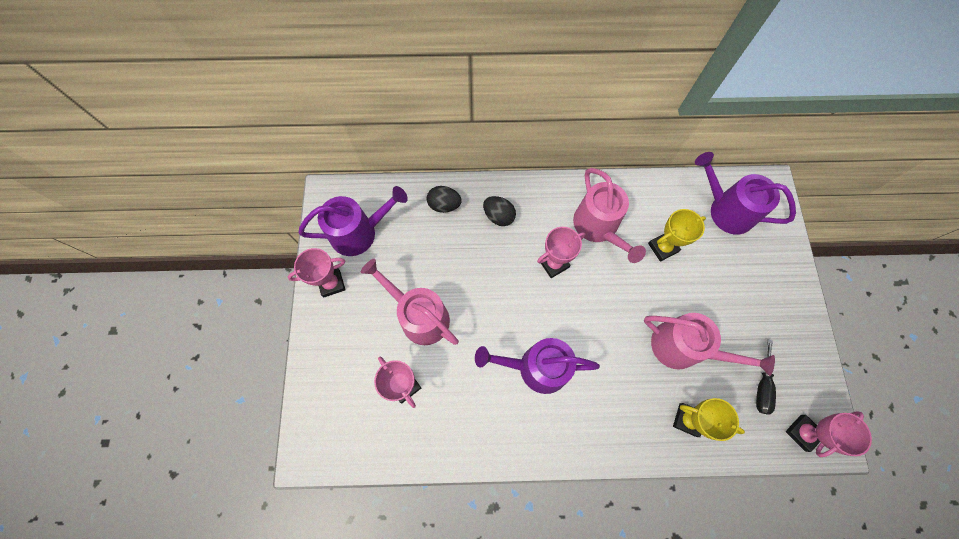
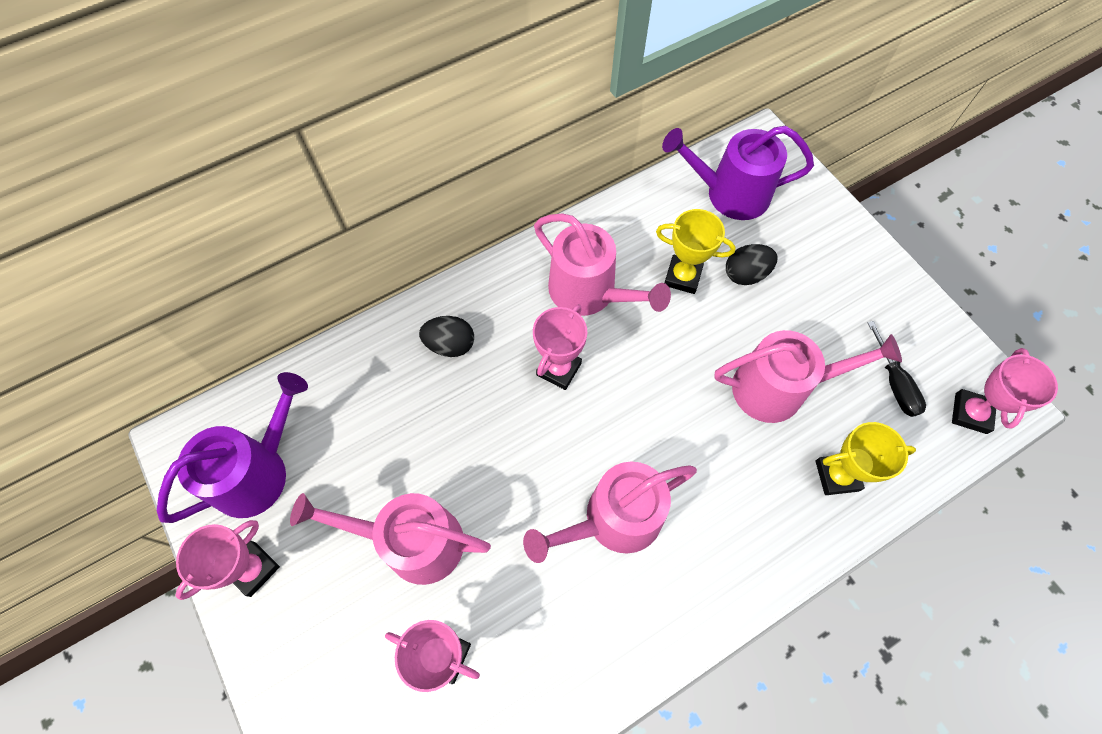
camera: 30 degrees left, 5 degrees down
black egg [427,186,462,213] -> black egg moved to [726,244,778,285]
purple watering can [475,338,600,394] -> pink watering can [523,462,697,563]
yellow trophy [648,209,706,261] -> yellow trophy turned 75 degrees clockwise [656,209,736,294]

